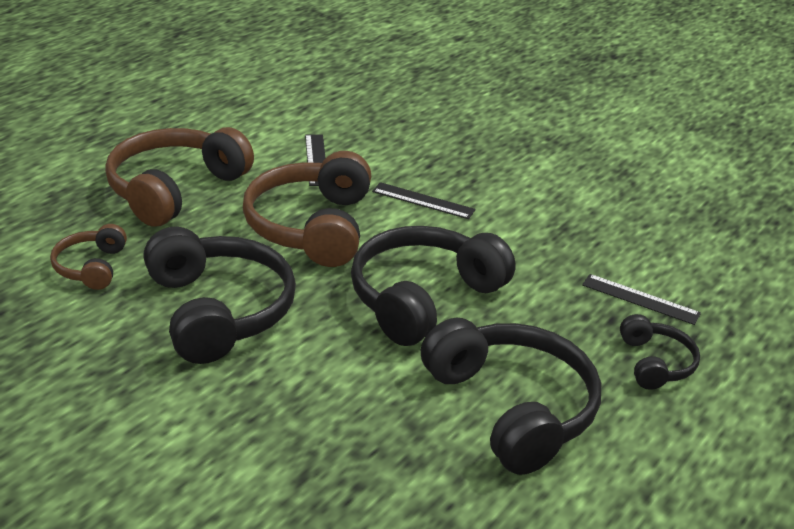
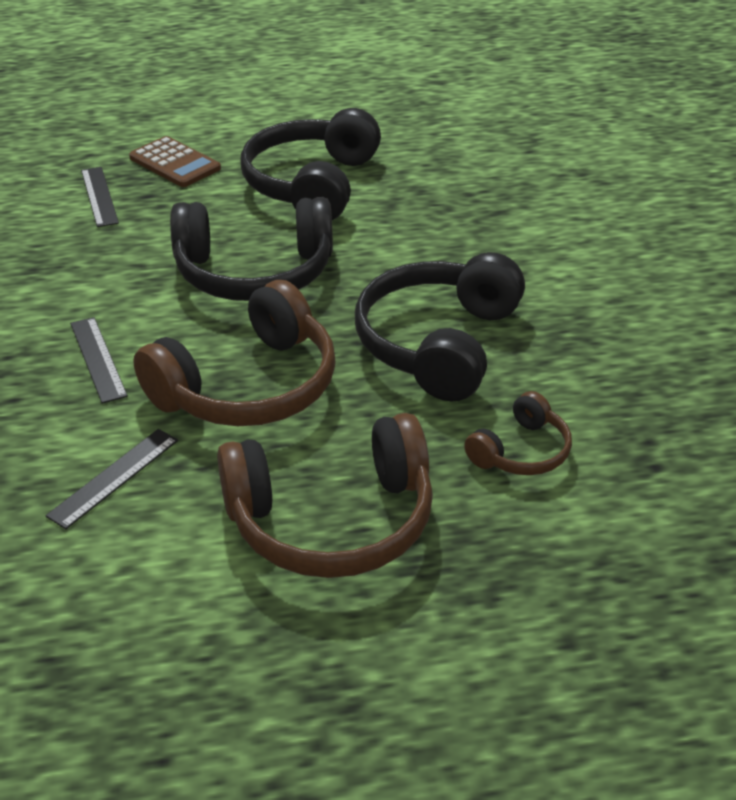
camera: 135 degrees left, 5 degrees up
black headphones [620,314,700,390] -> brown calculator [129,136,221,187]

